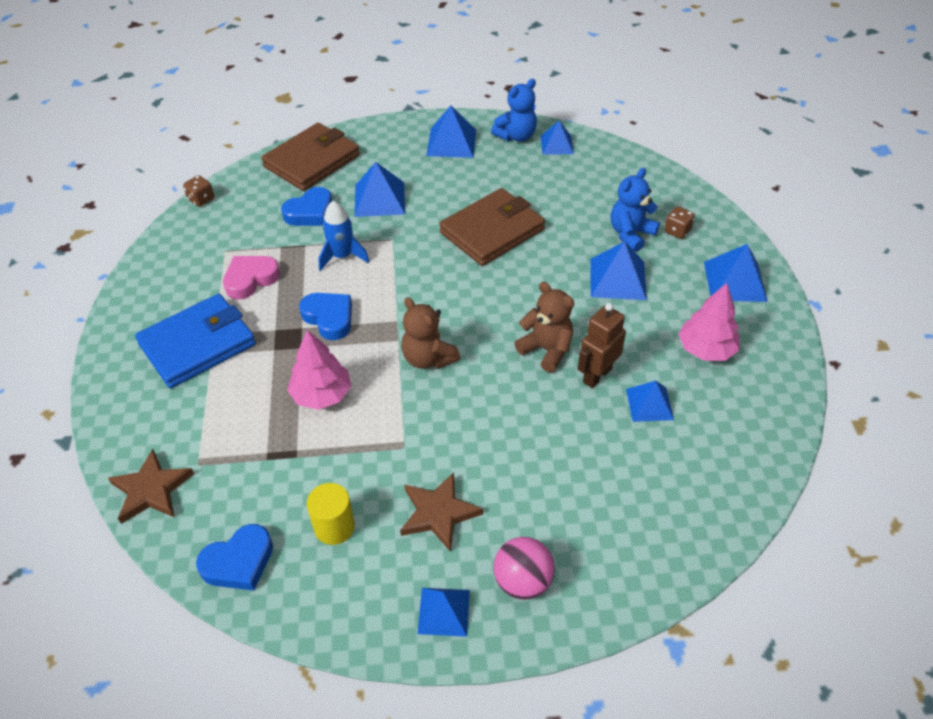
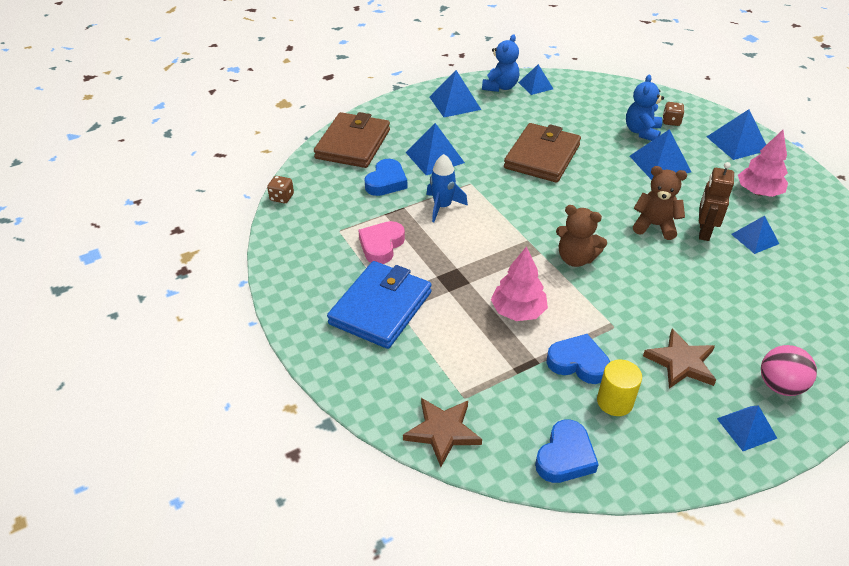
camera: 25 degrees left, 5 degrees down
blue heart [299,293,352,340] -> blue heart moved to [546,334,610,384]

